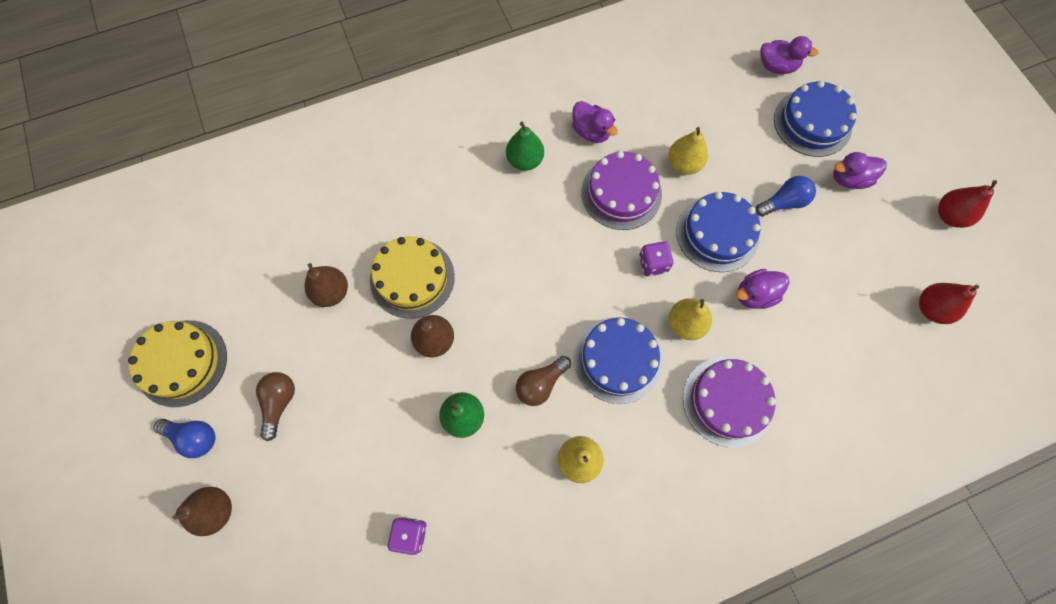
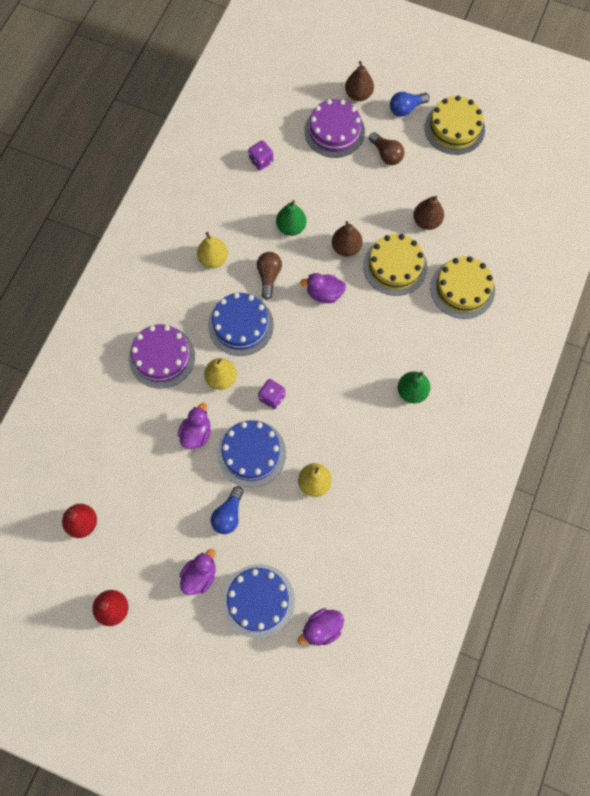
camera: 135 degrees right, 0 degrees up
purple duck [572,101,618,143] -> purple duck moved to [300,273,346,303]
purple cake [581,151,662,230] -> purple cake moved to [304,99,365,158]
none -> yellow cake [430,256,495,319]

